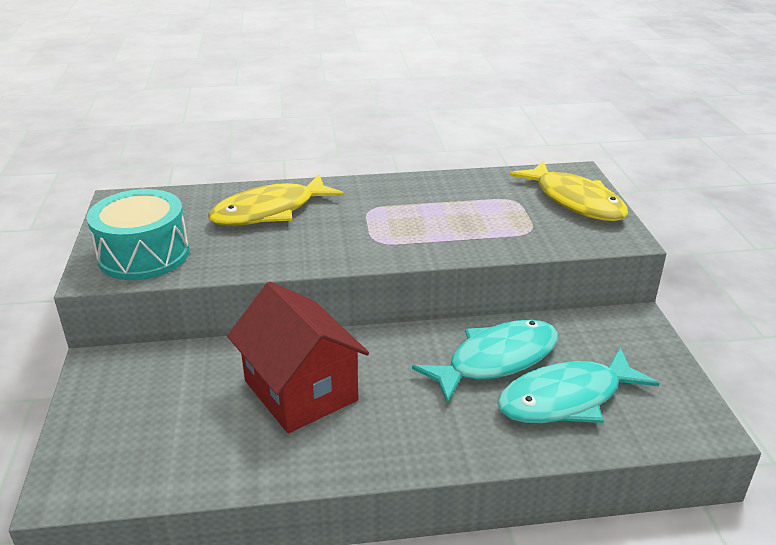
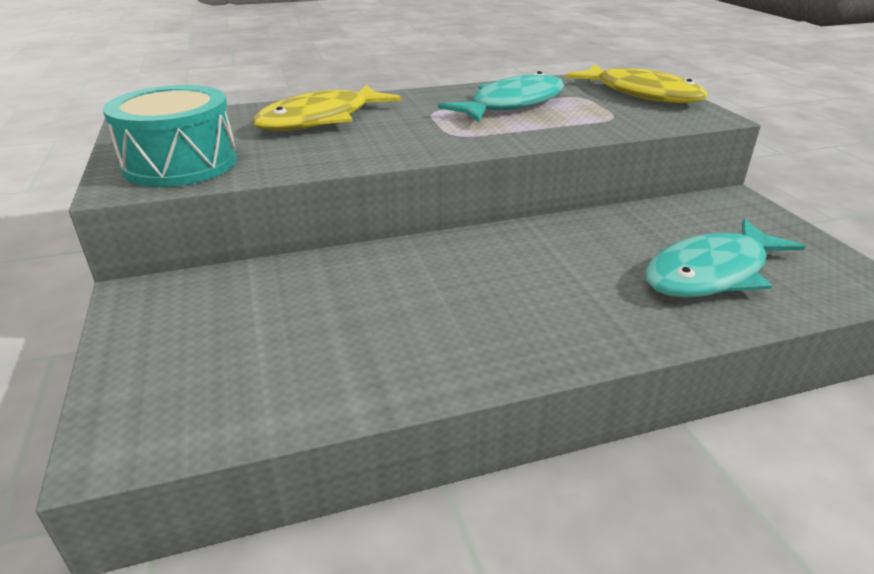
camera: 10 degrees left, 0 degrees up
red house [227,282,369,433] -> none
turquoise fish [412,320,558,404] -> turquoise fish moved to [438,71,564,122]

